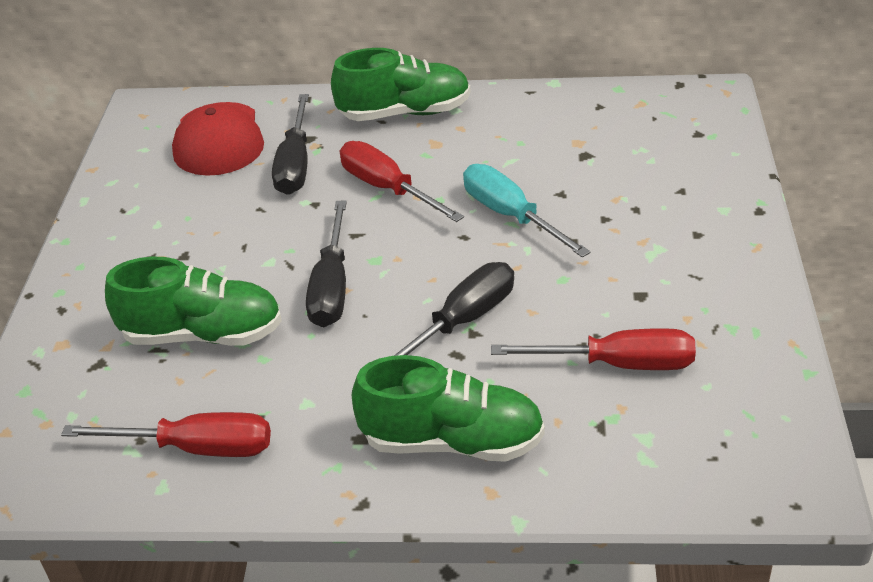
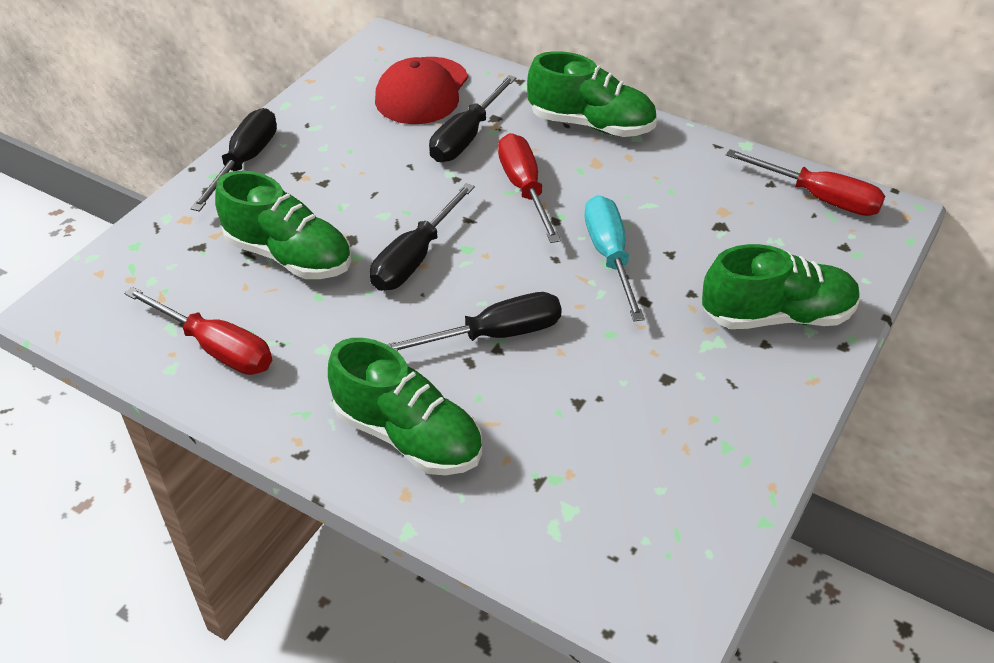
camera: 25 degrees right, 5 degrees up
red screwdriver [491,328,696,370] -> red screwdriver moved to [726,149,885,216]
none -> black screwdriver [190,108,277,212]
none -> green shoe [702,244,860,329]

